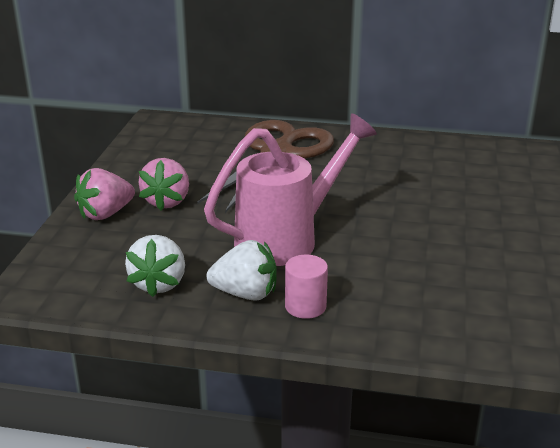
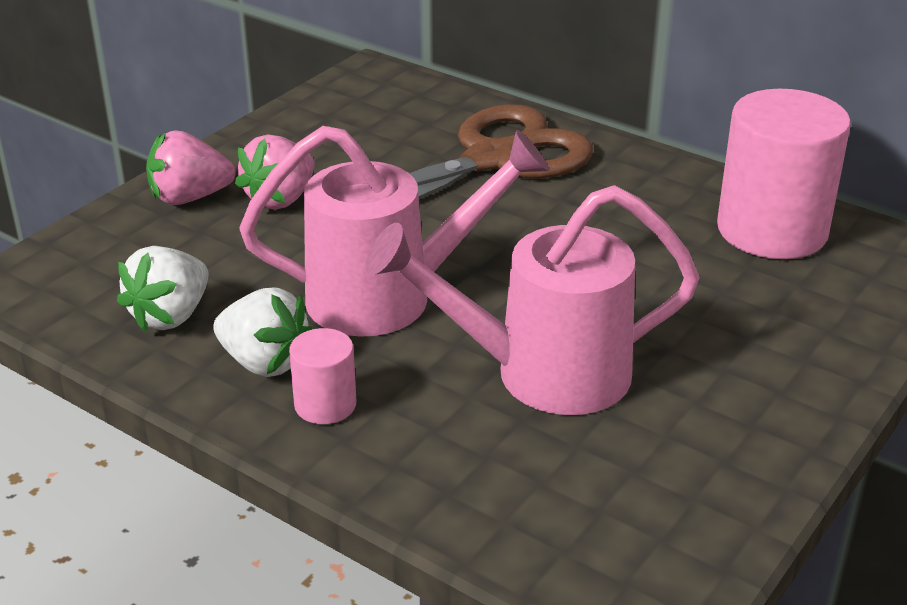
camera: 25 degrees right, 5 degrees up
none -> pink watering can [366,185,700,415]
none -> pink cylinder [717,89,851,259]

